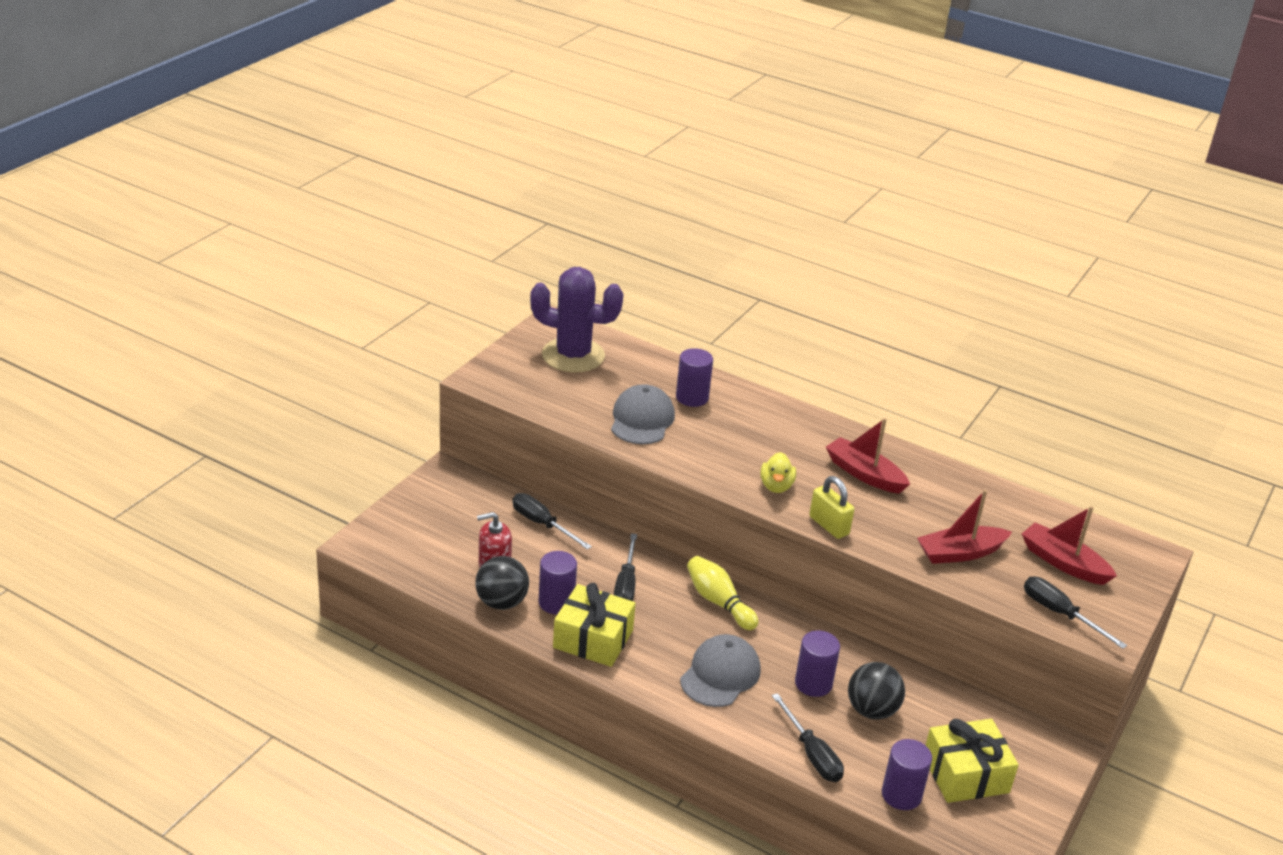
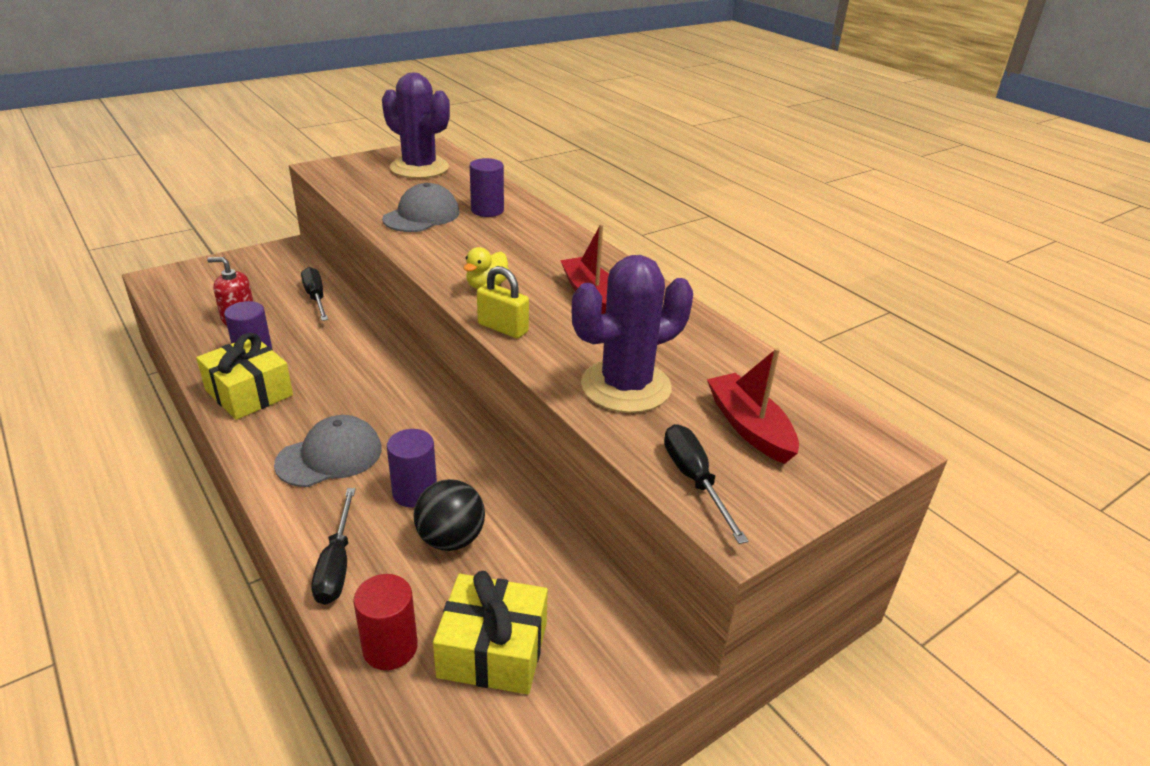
camera: 25 degrees right, 0 degrees up
black ball [475,556,529,610] -> none
black screwdriver [614,533,637,601] -> none
yellow bowling pin [687,556,759,630] -> none
yellow padlock [809,476,854,539] -> yellow padlock turned 45 degrees counterclockwise [477,266,529,338]
purple cylinder [882,739,932,810] -> red cylinder [353,574,418,670]
red boat [917,489,1012,564] -> purple cactus [572,255,693,413]

